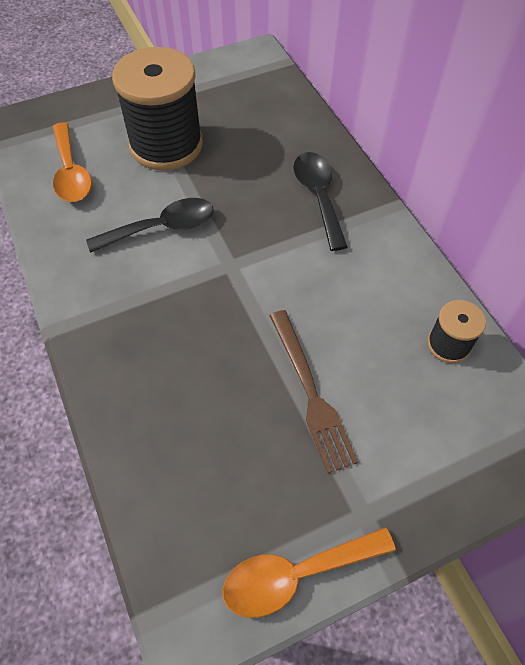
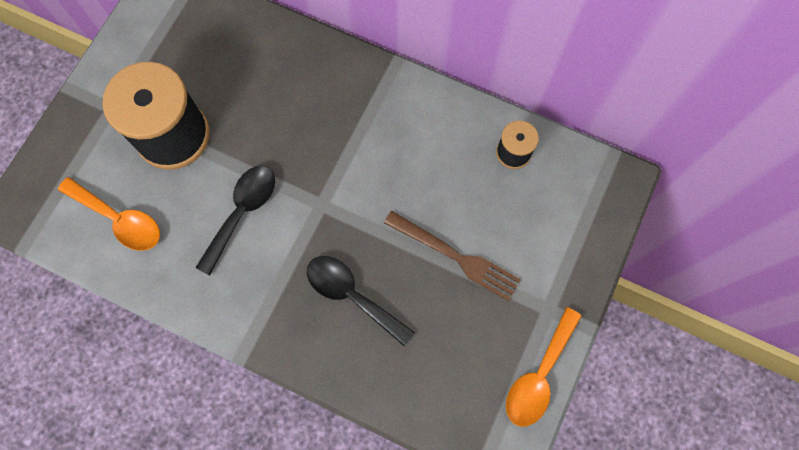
camera: 40 degrees left, 15 degrees up
black spoon [293,152,348,251] -> black spoon moved to [307,256,415,346]

